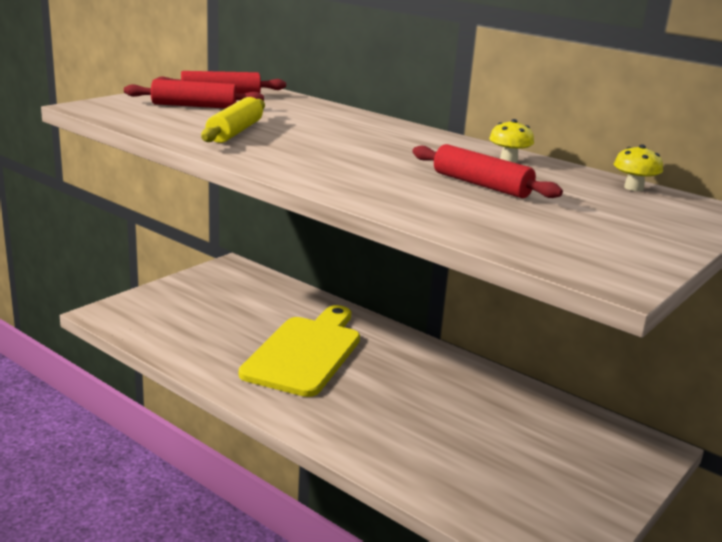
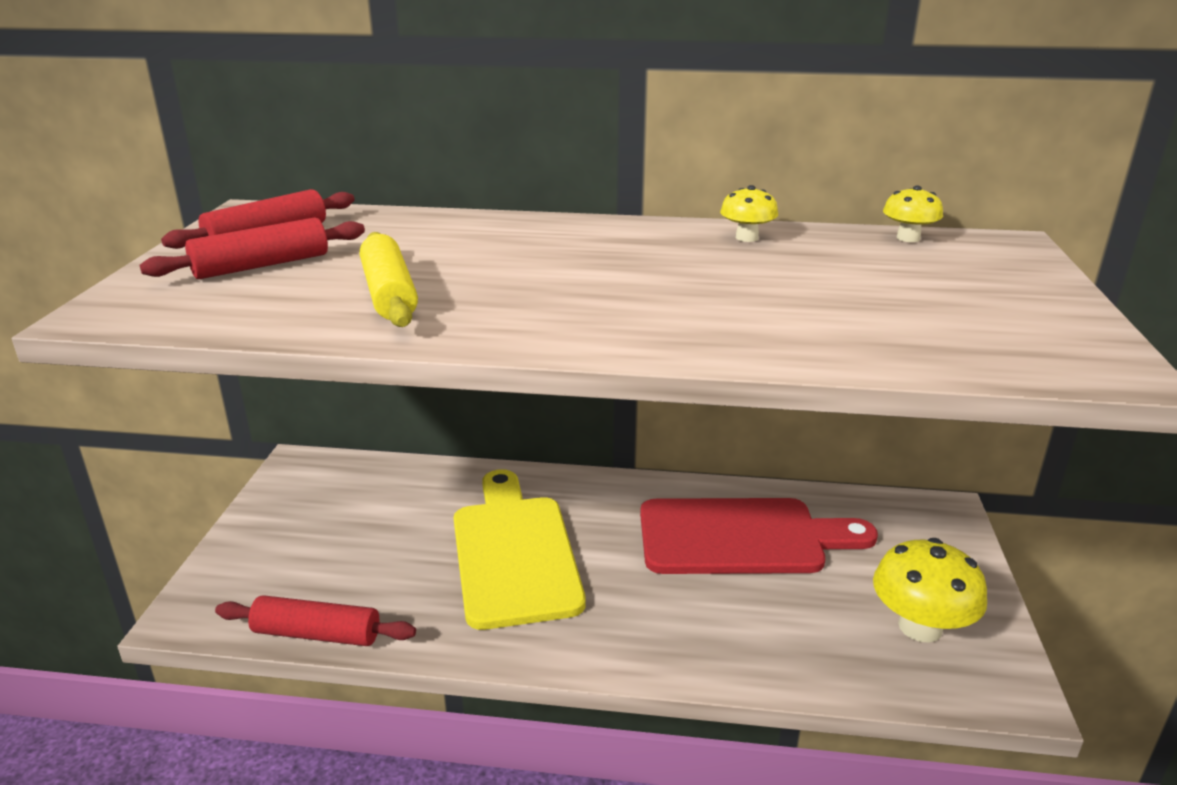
camera: 30 degrees left, 5 degrees up
red rolling pin [412,144,563,198] -> red rolling pin moved to [215,595,416,646]
none -> red cutting board [640,498,878,574]
none -> yellow mushroom [873,538,987,643]

